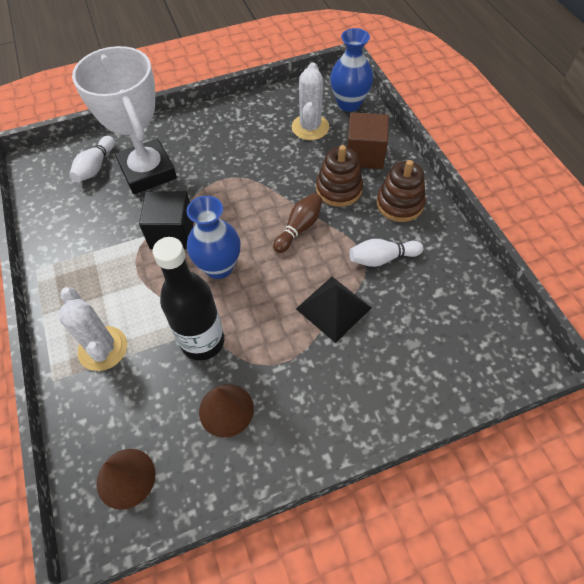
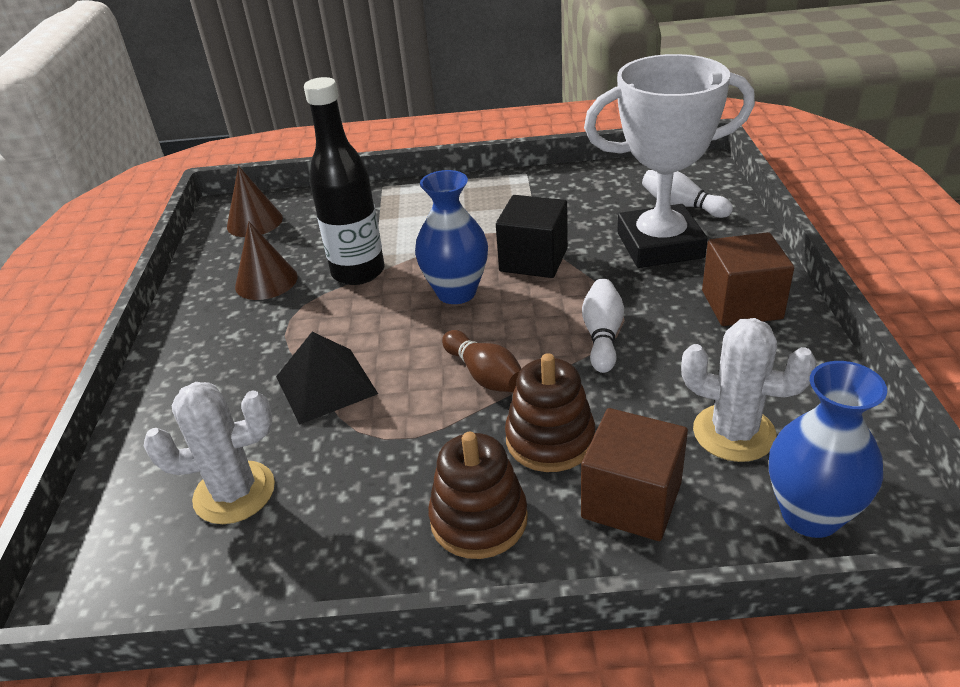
camera: 110 degrees right, 20 degrees down
white cactus [59,287,127,371] -> white cactus moved to [144,382,275,524]
white bowling pin [349,239,423,267] -> white bowling pin moved to [582,279,624,373]
none -> brown cube [702,232,794,326]

